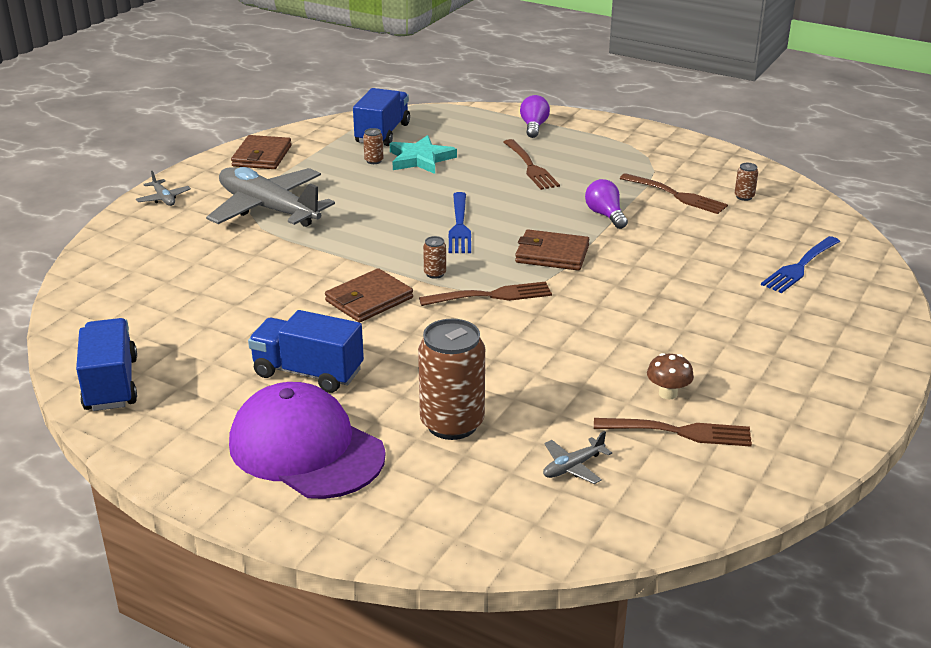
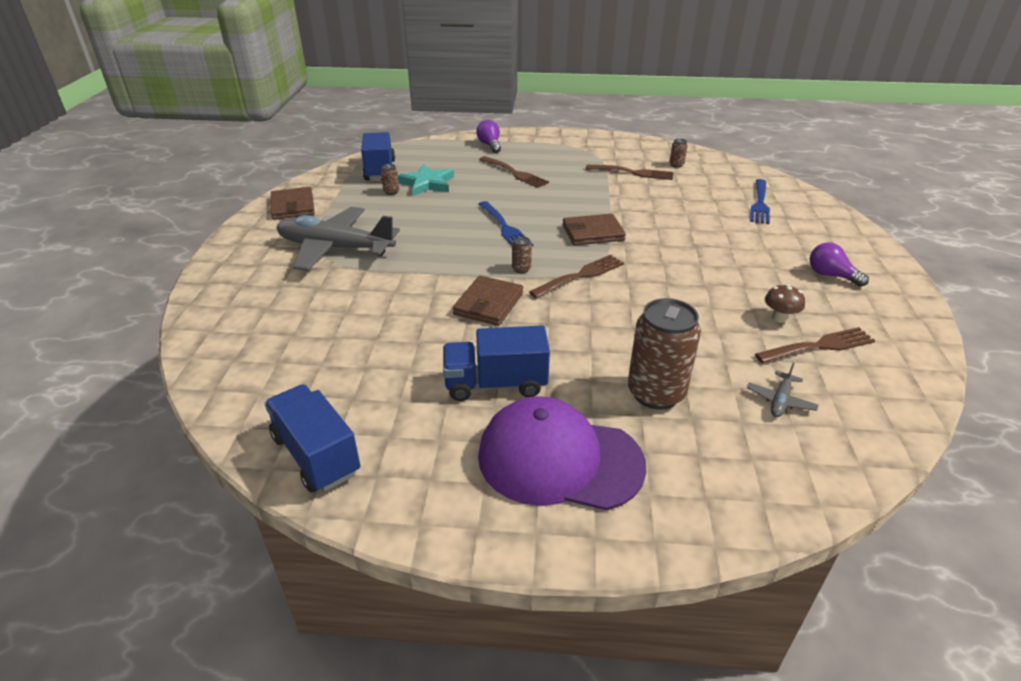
camera: 25 degrees left, 5 degrees up
grey plane [136,171,191,206] -> none
purple light bulb [585,179,628,229] -> purple light bulb moved to [810,242,869,287]

